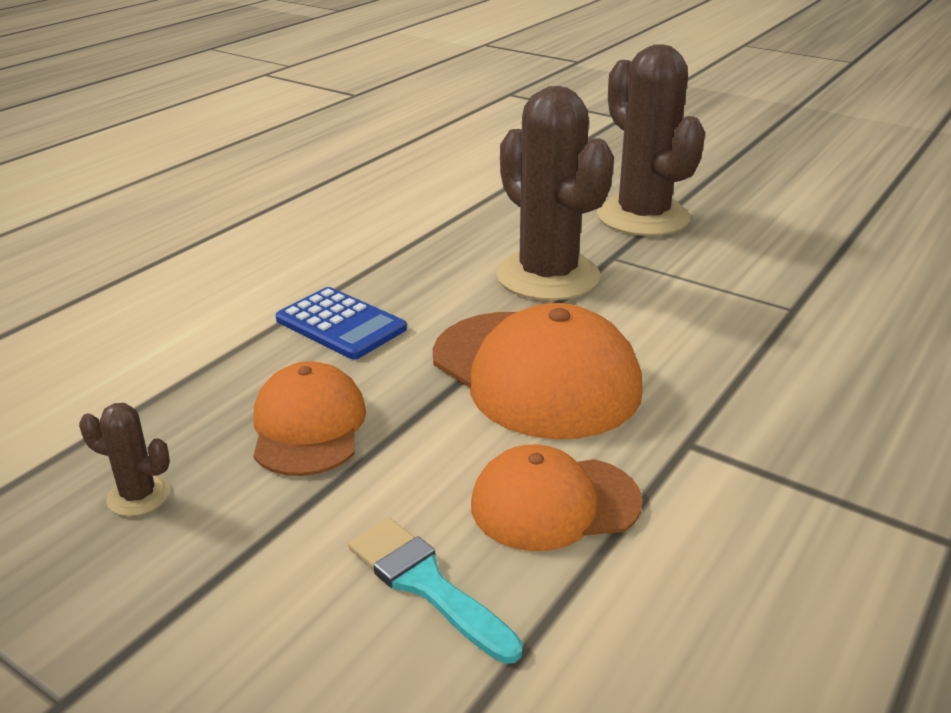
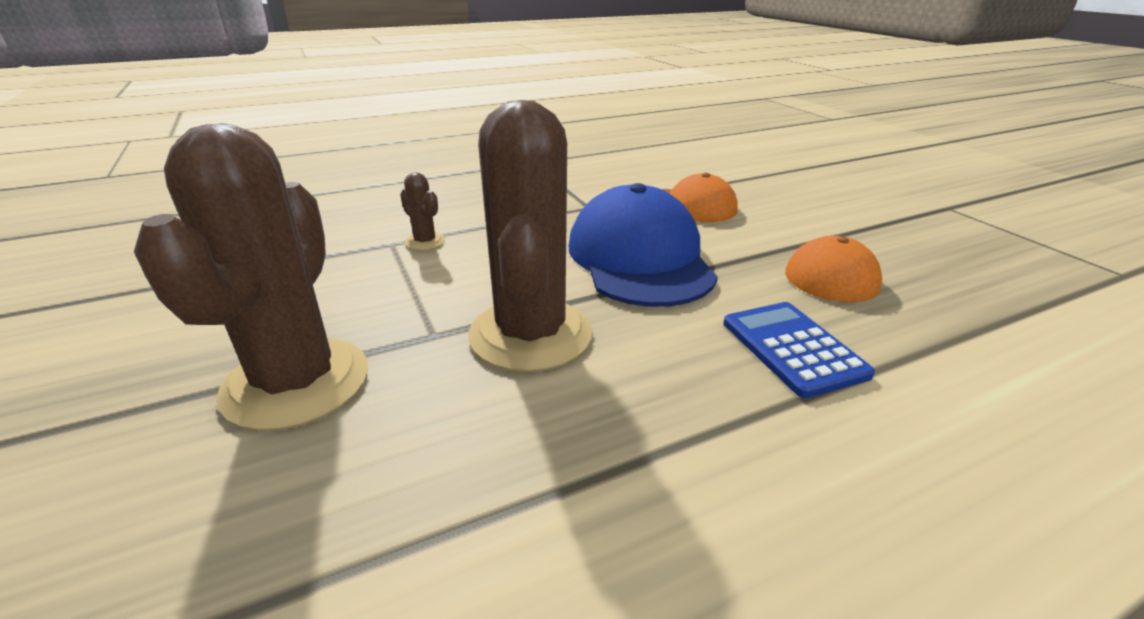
camera: 150 degrees left, 0 degrees up
brown cactus [79,403,170,516] -> brown cactus moved to [400,172,445,251]
turquoise brush [348,518,523,664] -> none
orange cap [433,303,643,439] -> blue cap [568,183,718,307]

